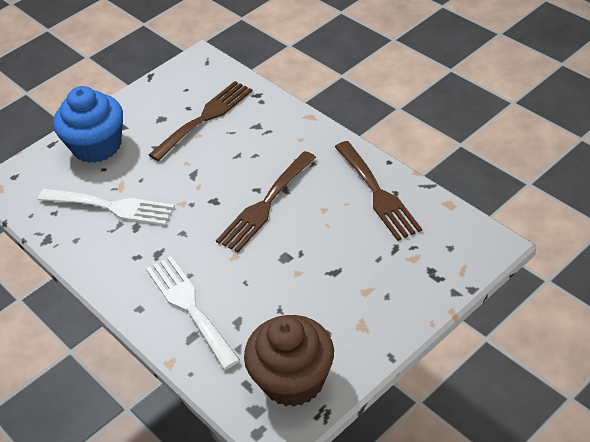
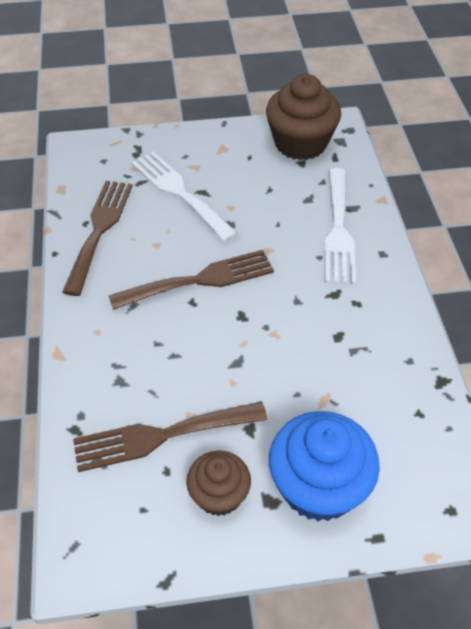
camera: 150 degrees left, 5 degrees up
white fork [38,189,175,226] -> white fork moved to [131,151,238,242]
none -> brown cupcake [186,451,251,516]

